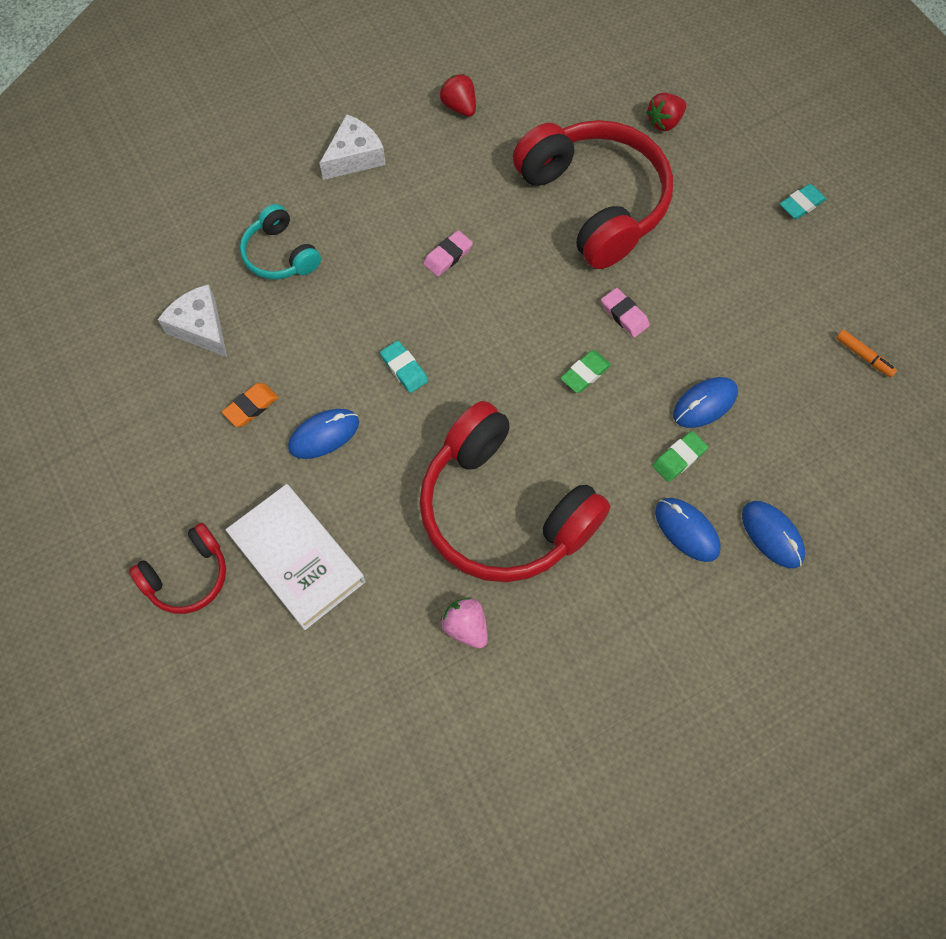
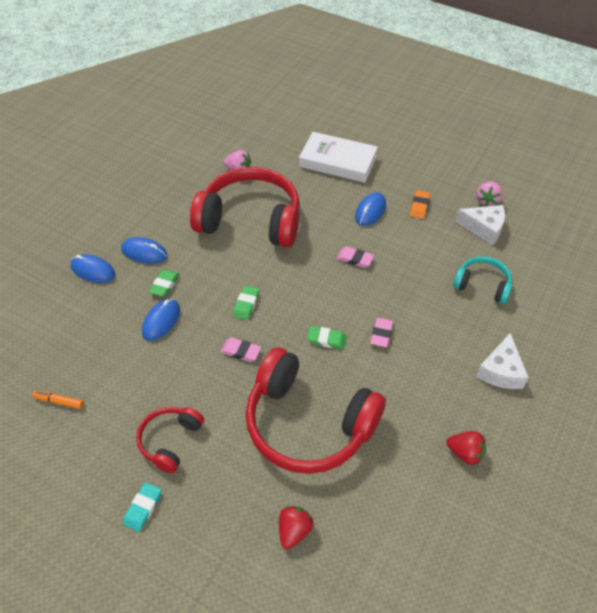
camera: 150 degrees right, 15 degrees down
red headphones [129,523,226,614] -> red headphones moved to [136,407,204,473]
turquoise eraser [380,341,428,393] -> pink eraser [337,246,374,268]
none -> green eraser [307,326,347,349]
none -> pink strawberry [476,181,503,206]

